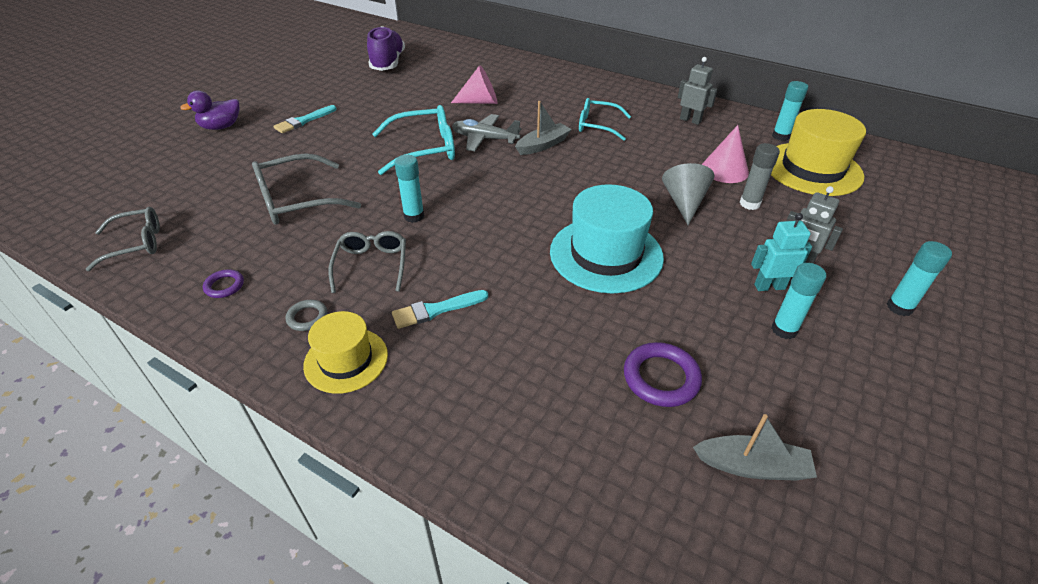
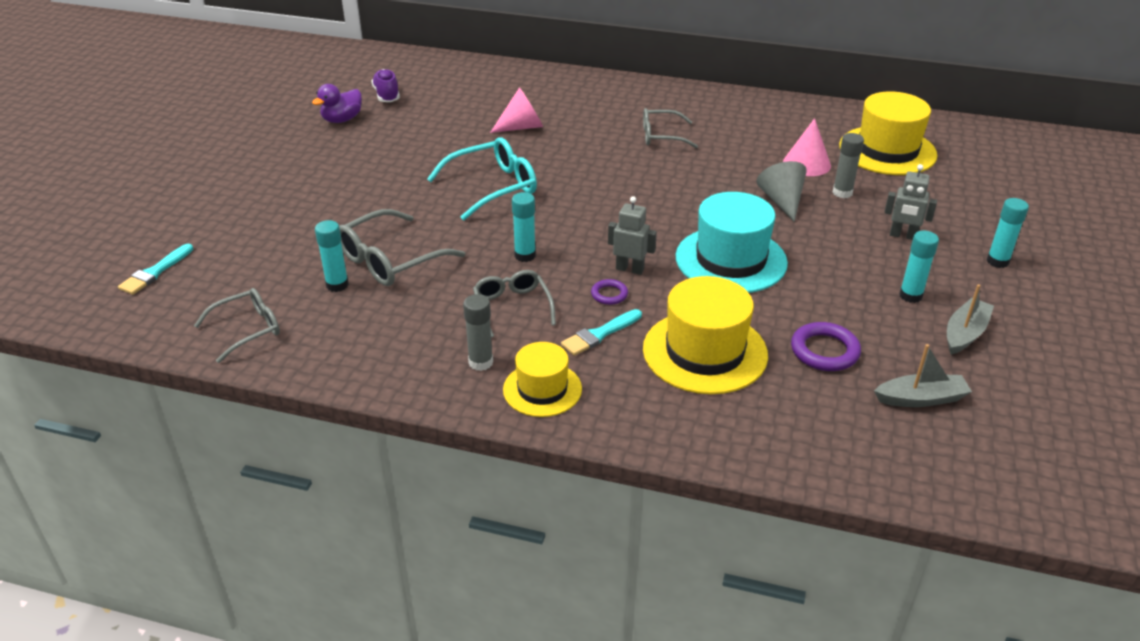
camera: 15 degrees left, 5 degrees down
purple duck [180,90,240,130] -> purple duck moved to [312,84,362,123]
purple ring [203,269,244,298] -> purple ring moved to [591,279,628,305]
turquoise brush [274,105,336,133] -> turquoise brush moved to [118,244,193,295]
grey ring [286,300,328,331] -> grey glue stick [463,294,493,371]
purple shoe [367,26,405,71] -> purple shoe [371,69,400,102], size x0.66
grey plane [452,114,521,151] -> none
grey boat [515,101,572,155] -> grey boat moved to [947,284,994,355]
turquoise glasses [579,98,631,141] -> grey glasses [643,108,698,148]
grey robot [678,57,717,125] -> grey robot moved to [608,196,657,275]
turquoise robot [751,213,812,291] -> none
turquoise glue stick [772,81,808,141] -> turquoise glue stick moved to [315,220,349,292]
none -> yellow hat [643,276,768,394]

